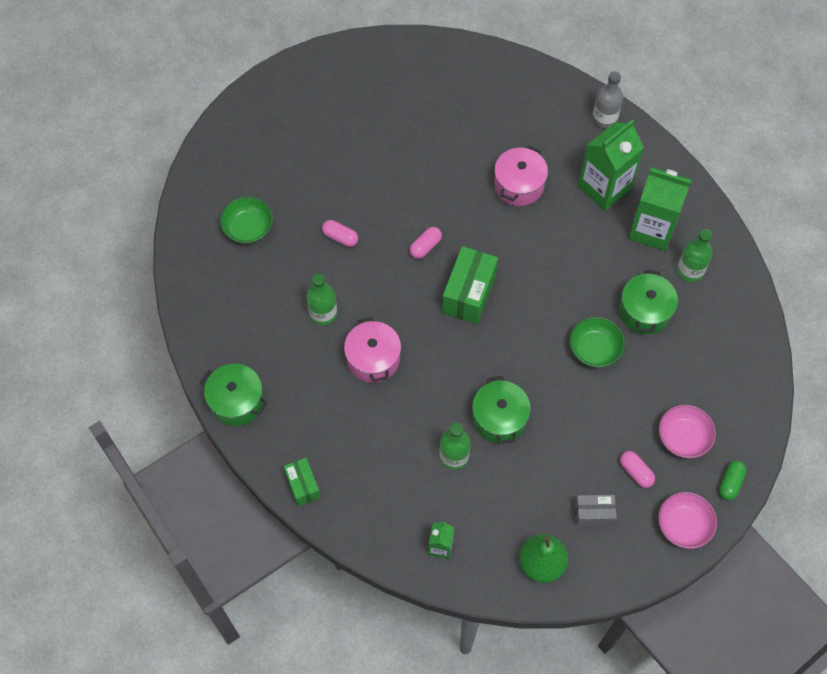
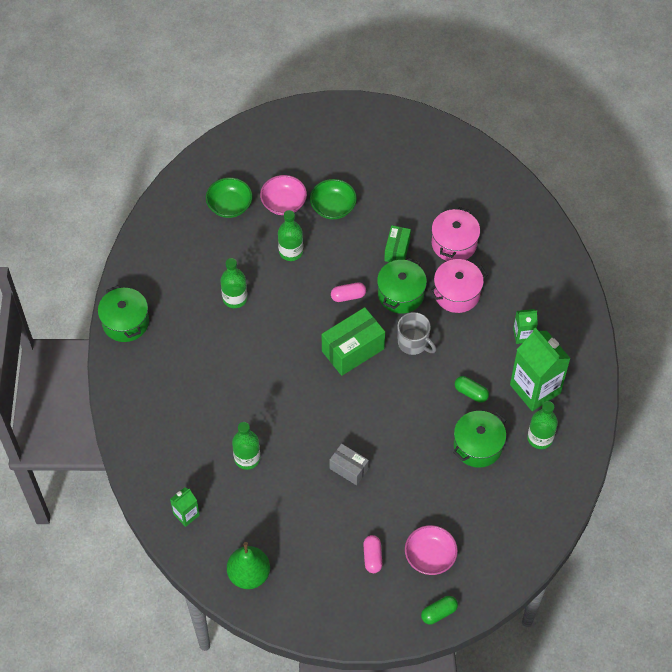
camera: 35 degrees right, 5 degrees down
green box [284,458,321,506] -> green box moved to [384,225,411,262]
pink capsule [322,220,358,247] -> green bottle [278,210,303,261]
pink pot [344,317,401,383] -> pink pot moved to [431,207,480,261]
green pot [472,376,531,444] -> green pot moved to [377,258,427,314]
green bowl [570,317,625,368] -> green bowl moved to [310,179,357,219]
grey box [574,495,617,526] -> grey box moved to [330,444,369,485]
green carton [578,120,644,211] -> green carton [513,309,538,344], size x0.49
grey bottle [592,71,623,128] -> none
pink bowl [658,492,717,549] -> pink bowl moved to [260,175,307,215]
none -> grey mug [397,312,436,355]
none -> green capsule [455,376,489,403]

